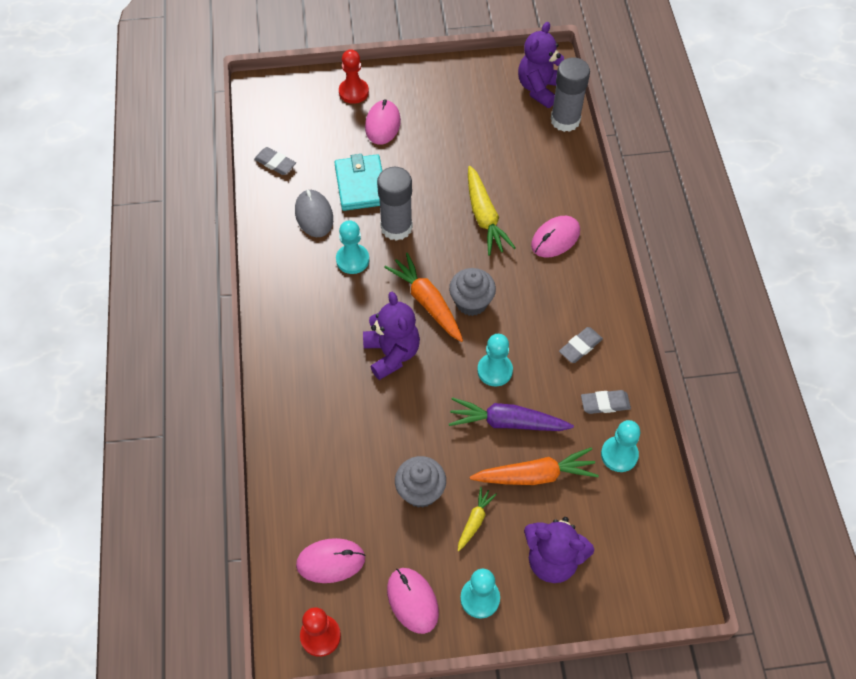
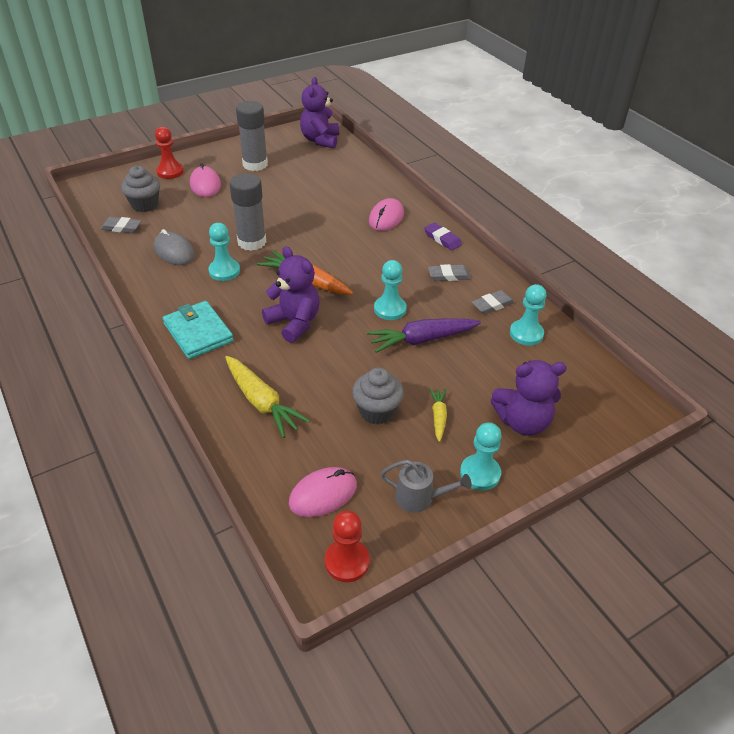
camera: 25 degrees left, 15 degrees down
turquoise wallet [334,154,382,211] -> turquoise wallet moved to [163,301,234,359]
pink mouse [387,568,439,634] -> grey watering can [381,460,472,513]
grey cupcake [449,268,496,316] -> grey cupcake moved to [121,166,160,212]
yellow carrot [468,166,516,256] -> yellow carrot moved to [225,356,310,438]
orange carrot [470,447,599,485] -> none
grey glue stick [551,57,590,132] -> grey glue stick moved to [236,101,268,171]
grey eraser [559,327,603,363] -> grey eraser turned 60 degrees clockwise [428,264,471,281]
none -> purple eraser [424,223,462,251]

